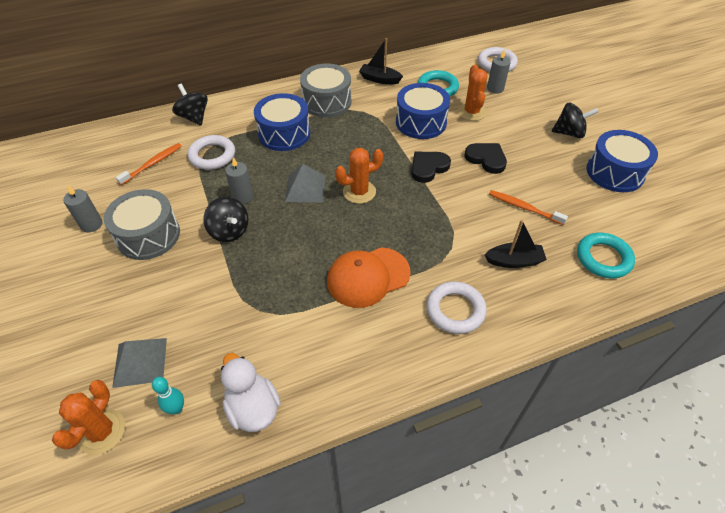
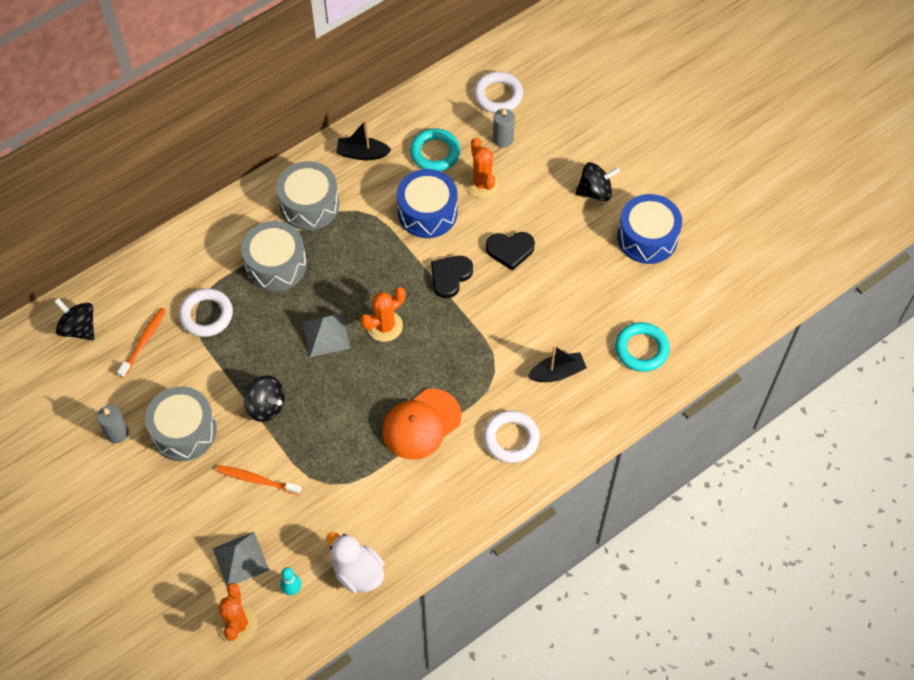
camera: 15 degrees left, 10 degrees up
black spinning top [172,84,208,125] -> black spinning top moved to [54,298,94,341]
grey candle [225,157,253,204] -> none
blue drum [254,93,310,151] -> grey drum [241,221,307,291]
black heart [465,143,507,174] -> black heart turned 150 degrees clockwise [486,232,535,271]
orange toothbrush [489,190,568,225] -> orange toothbrush moved to [216,465,301,495]

